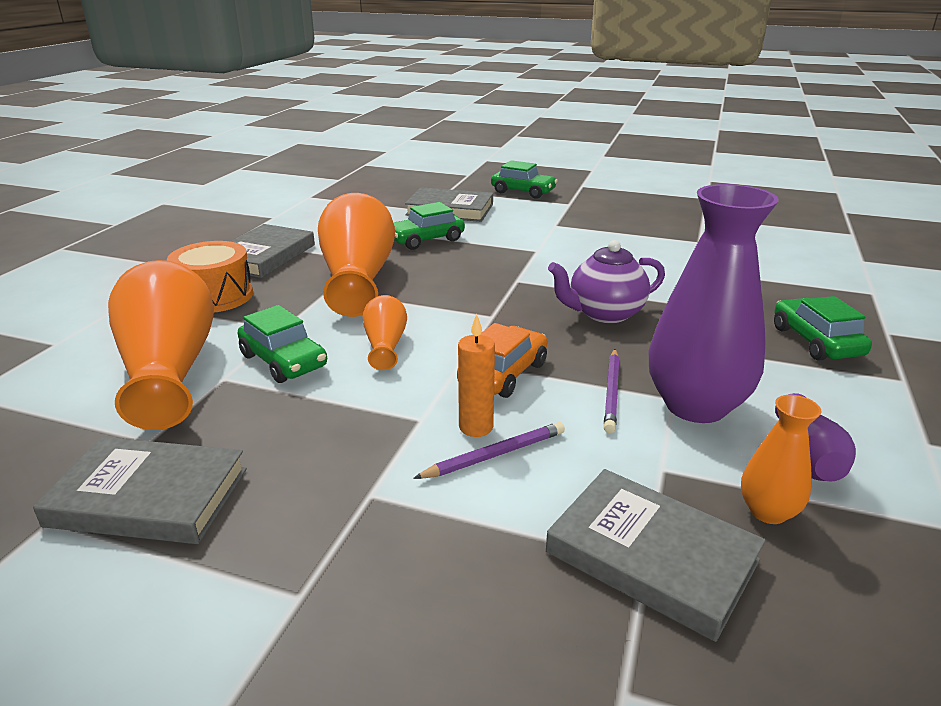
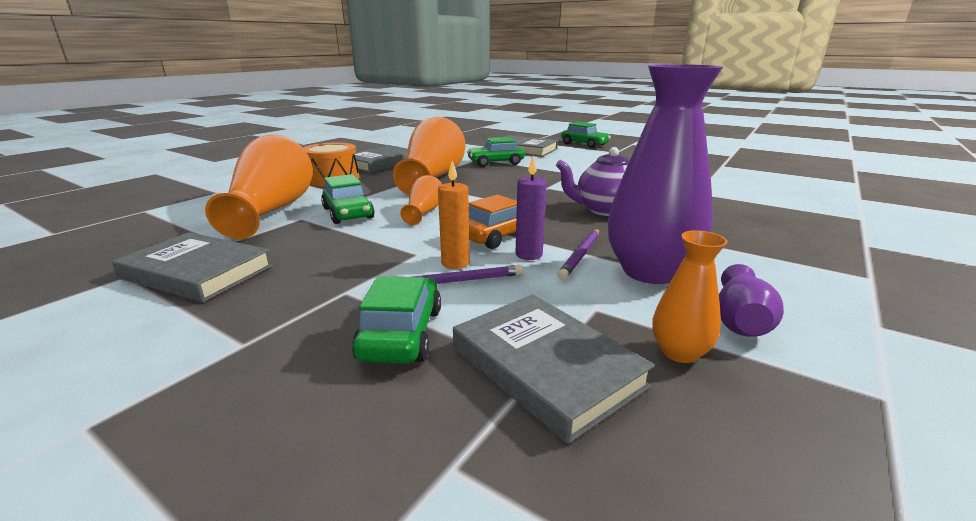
camera: 15 degrees right, 5 degrees down
green car [774,296,872,361] -> green car moved to [352,276,441,363]
none -> purple candle [516,156,547,260]

